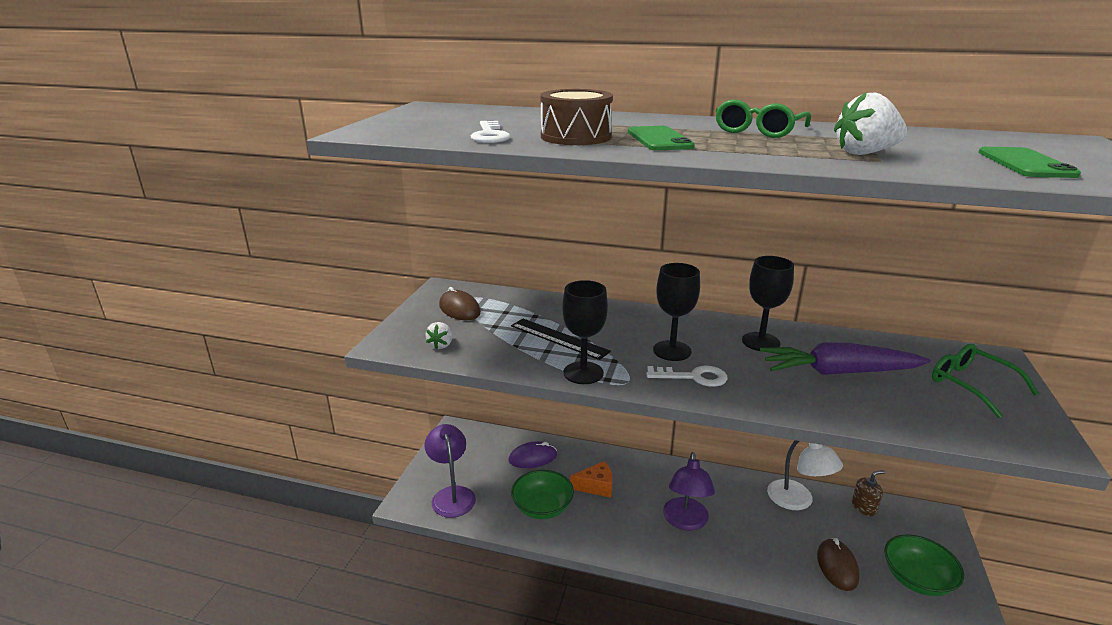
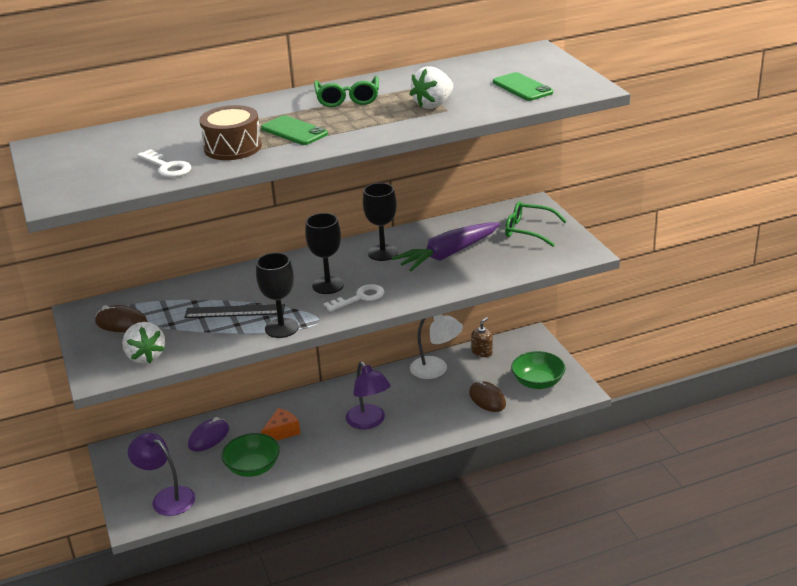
camera: 35 degrees left, 5 degrees up
white strawberry [425,322,453,349] -> white strawberry [122,322,165,363], size x1.66

